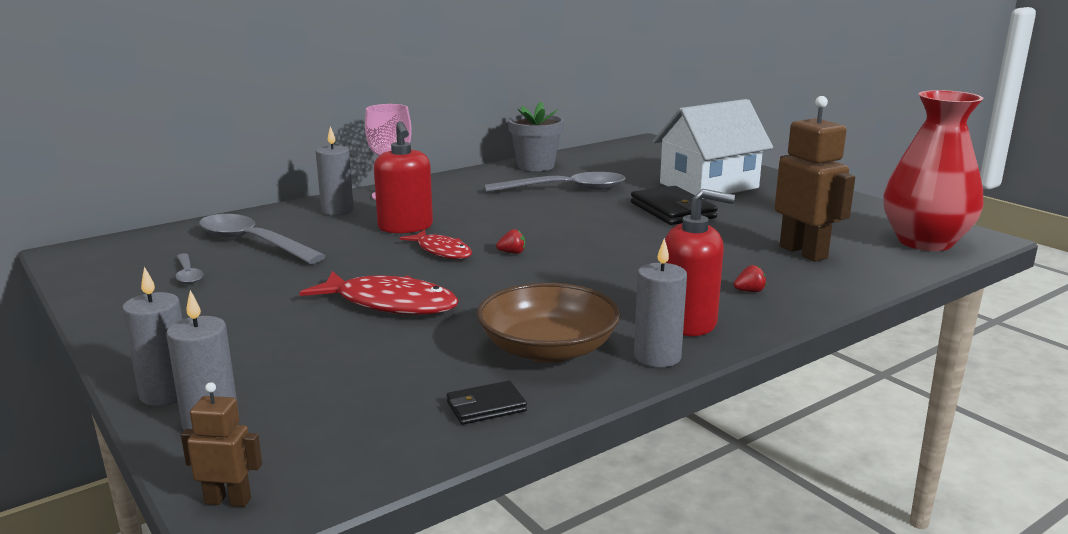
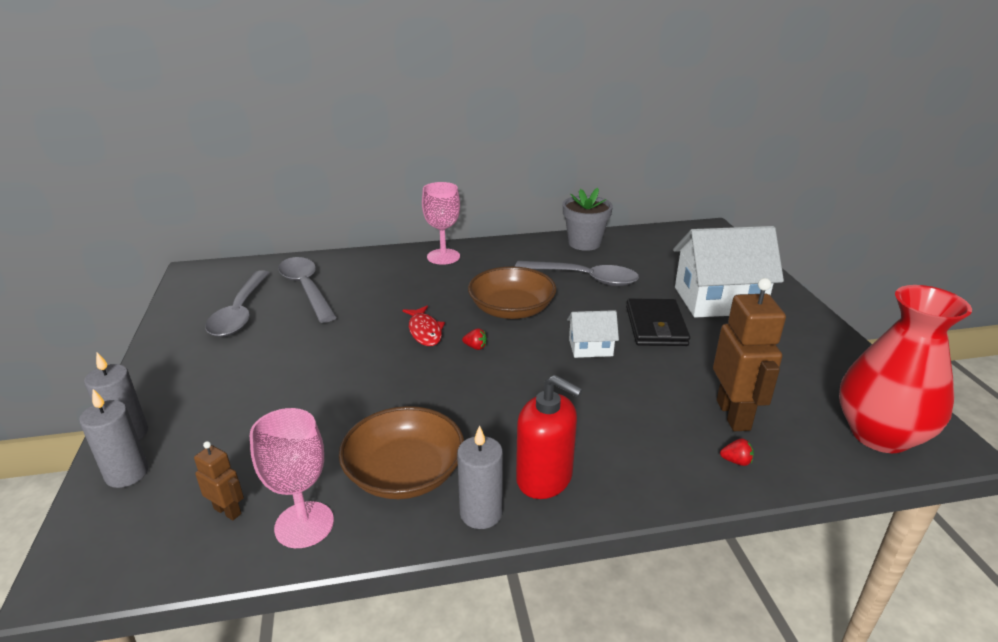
camera: 25 degrees right, 10 degrees up
grey spoon [175,253,203,284] -> grey spoon [205,270,270,337], size x2.01
brown robot [181,382,262,507] -> brown robot moved to [194,441,244,520]
red fish [300,271,459,315] -> none
grey candle [316,126,354,215] -> none
red soap dispenser [374,121,433,234] -> none
black wallet [447,381,527,425] -> pink goblet [250,408,334,548]
red strawberry [734,265,766,292] -> red strawberry moved to [720,438,754,466]
none -> brown bowl [468,266,556,319]
none -> white house [567,310,619,358]

